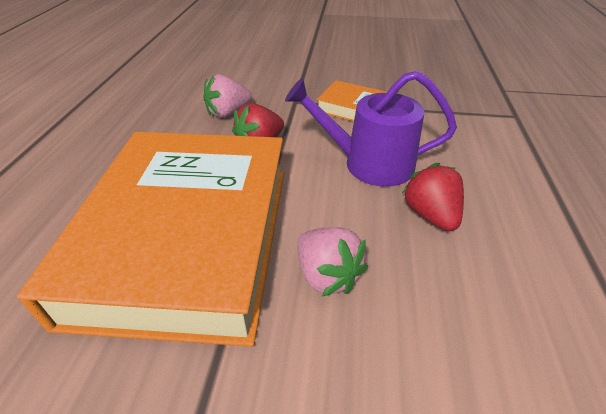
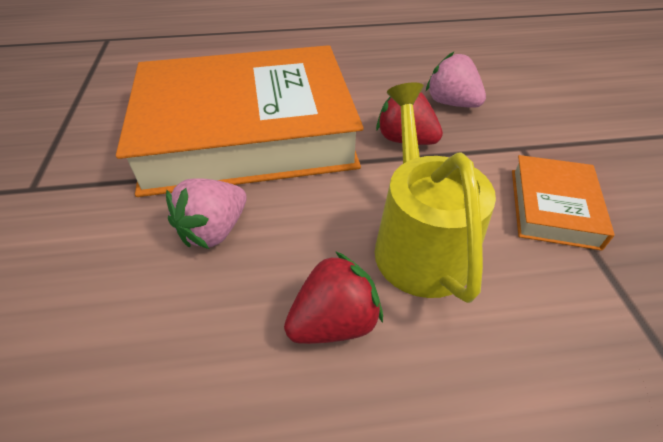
camera: 75 degrees right, 5 degrees up
purple watering can [285,71,457,187] -> yellow watering can [374,82,496,303]

